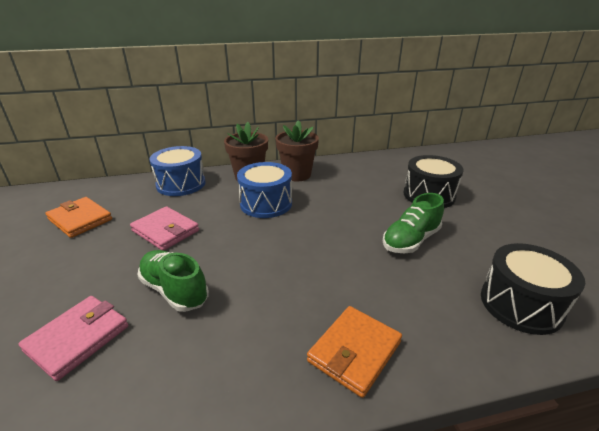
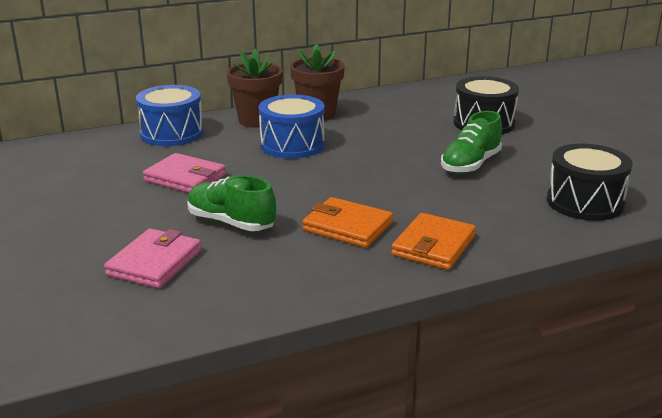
camera: 10 degrees left, 5 degrees down
orange wallet [46,197,112,238] -> orange wallet moved to [302,197,393,248]

